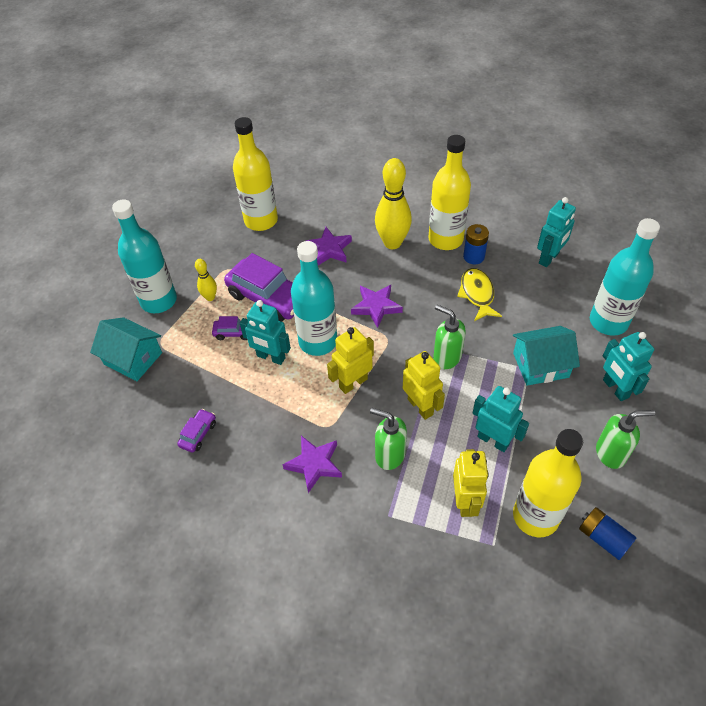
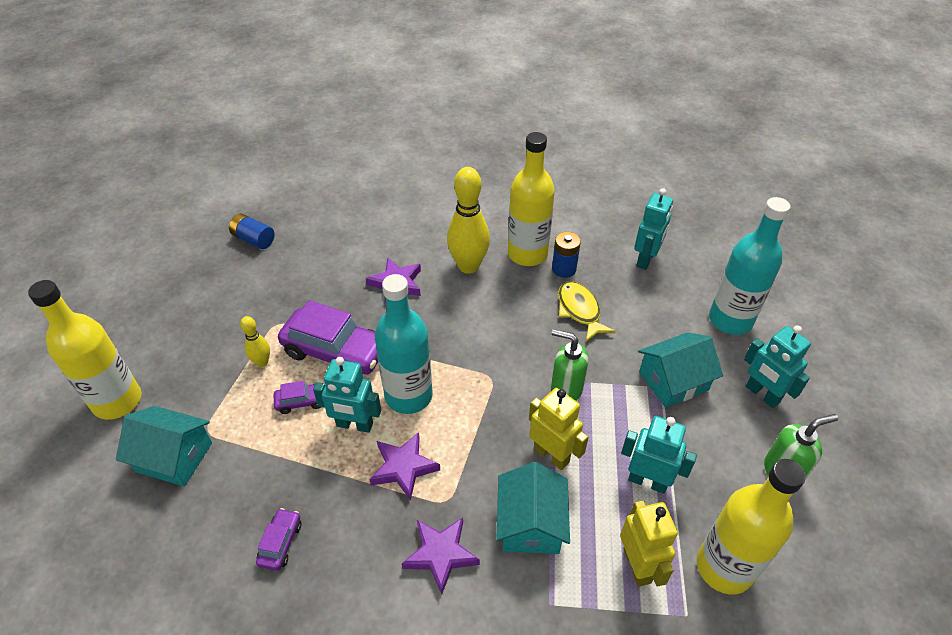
camera: 15 degrees left, 5 degrees down
turquoise bottle [112,199,177,313] -> none
yellow bottle [233,117,278,231] -> yellow bottle moved to [28,280,141,420]
yellow robot [327,327,374,394] -> none
purple star [351,285,403,328] -> purple star moved to [370,432,440,501]
green soap dispenser [370,408,407,470] -> turquoise house [496,462,570,554]
blue battery [579,507,636,560] -> blue battery moved to [229,214,274,249]

